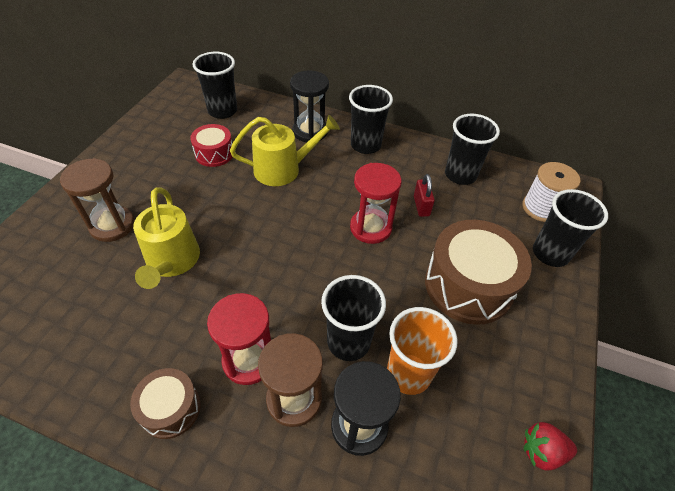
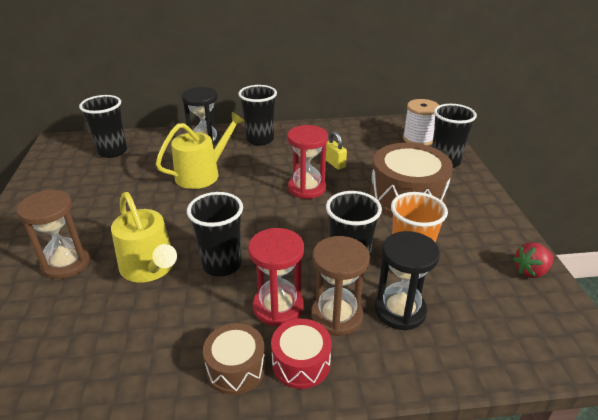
camera: 25 degrees left, 15 degrees down
red drum [190,124,233,167] -> red drum moved to [271,319,332,389]
red padlock [414,174,435,217] -> yellow padlock [326,131,347,170]
black cup [445,114,500,185] -> black cup moved to [187,192,243,276]

